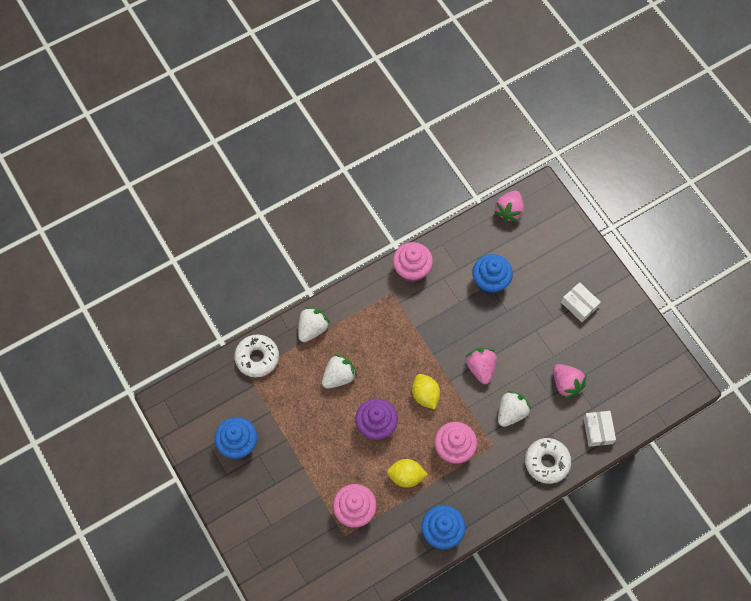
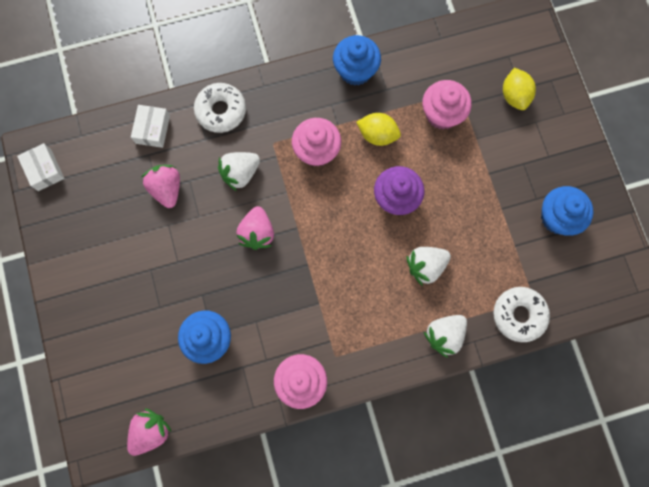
camera: 165 degrees left, 10 degrees up
yellow lemon [412,374,440,409] -> yellow lemon moved to [503,68,536,110]
white box [561,282,601,322] -> white box moved to [17,143,65,191]

